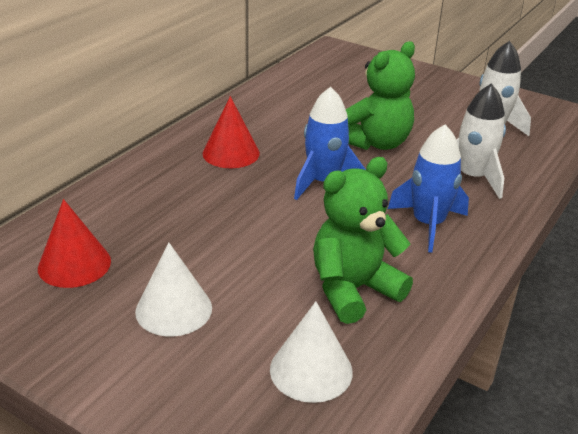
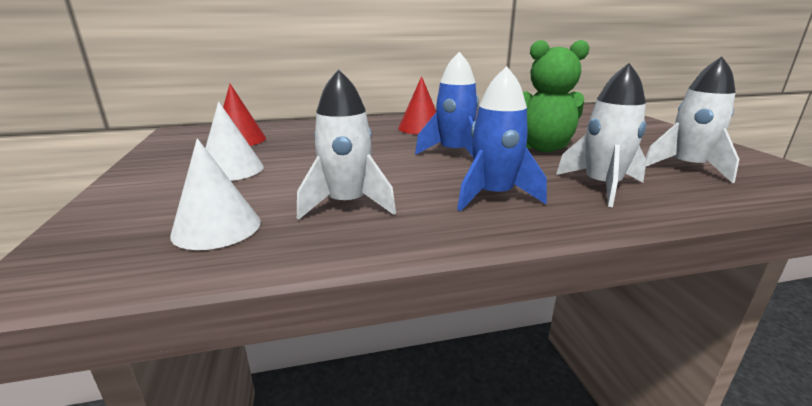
camera: 45 degrees right, 10 degrees down
green teddy bear [313,157,413,324] -> white rocket [297,69,396,220]

